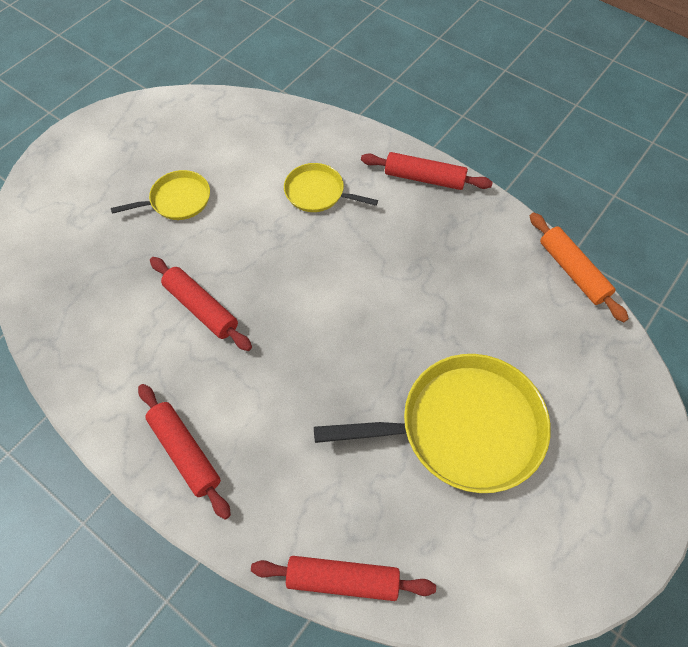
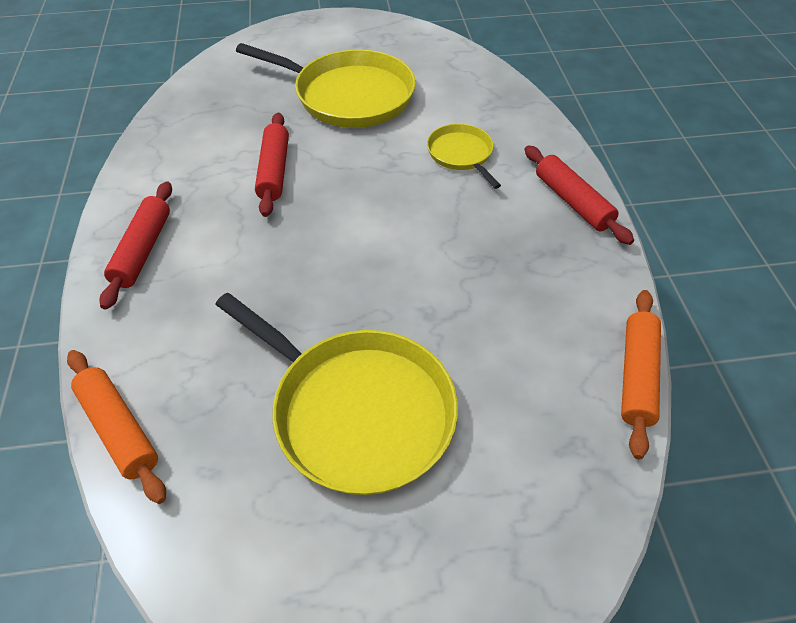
camera: 45 degrees right, 10 degrees down
yellow pan [111,170,210,220] -> yellow pan [236,43,416,128], size x1.95
red rolling pin [251,556,436,601] -> orange rolling pin [67,350,166,504]

